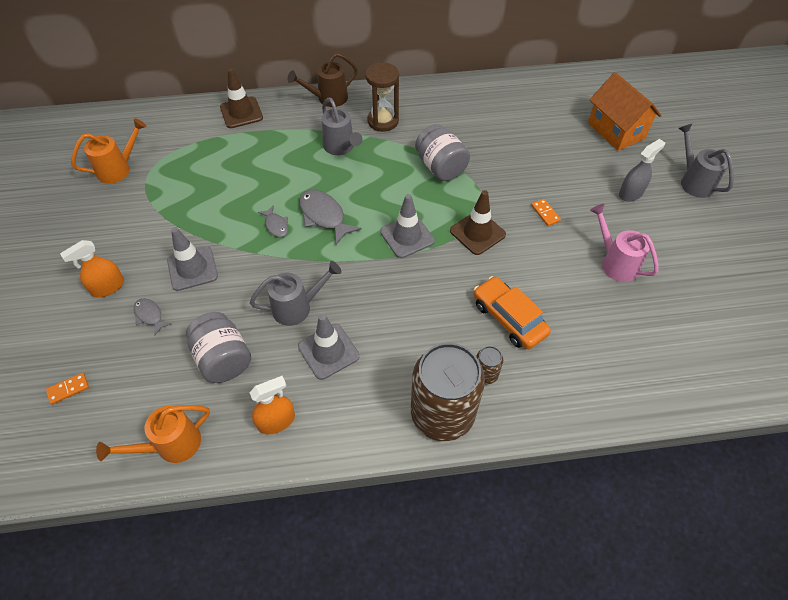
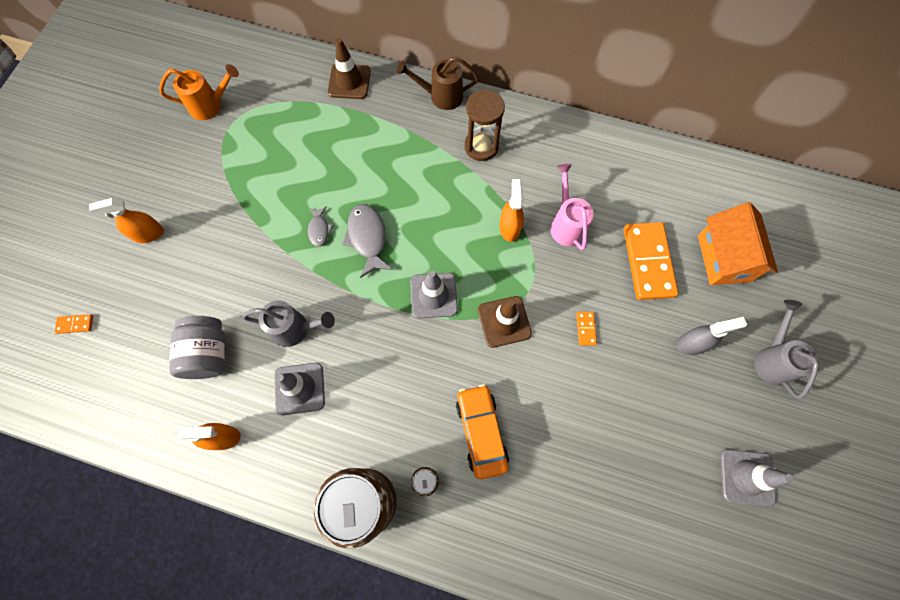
camera: 25 degrees right, 15 degrees up
orange watering can [96,405,210,463] -> none
grey fish [134,298,172,336] -> none
grey traffic cone [167,227,218,291] -> grey traffic cone moved to [720,449,793,506]
grey watering can [322,98,363,155] -> none
grey jar [415,124,470,181] -> orange spray bottle [500,179,524,242]
pink watering can [590,204,658,282] -> pink watering can moved to [550,164,593,250]
none -> orange domino [624,222,678,300]

